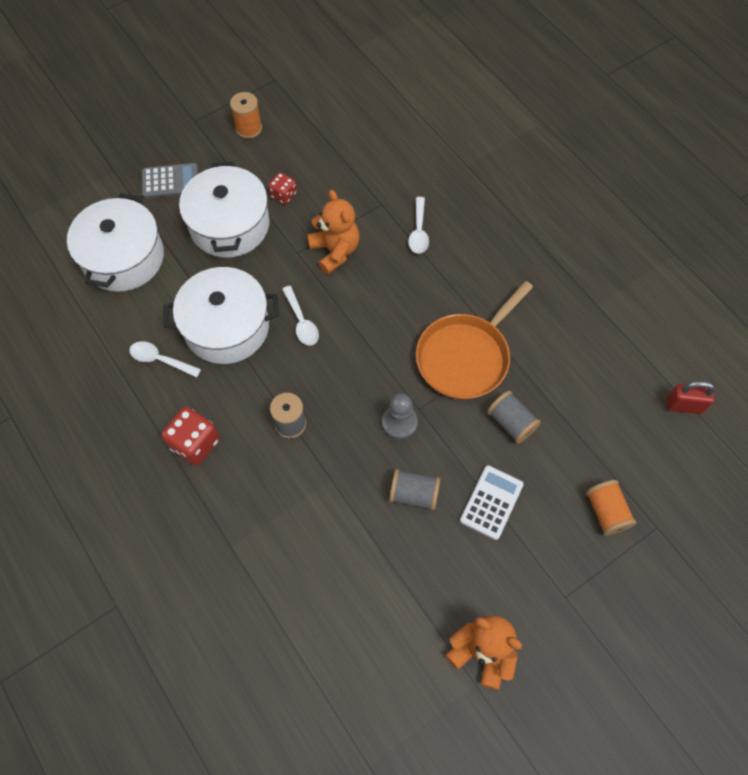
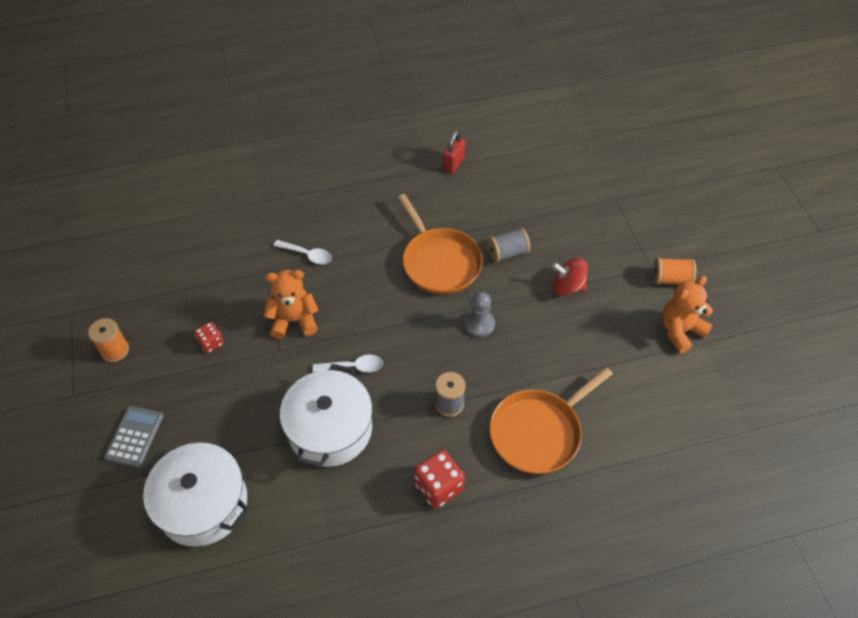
camera: 70 degrees left, 10 degrees down
white spoon [129,341,201,378] -> none
white pot [179,162,270,258] -> none
grey spool [389,469,440,510] -> none
white calculator [460,465,524,540] -> red spinning top [553,258,588,296]
orange spool [586,480,636,536] -> orange spool moved to [653,258,696,285]
red padlock [667,381,715,414] -> red padlock moved to [443,131,465,174]
none -> orange pan [489,367,613,474]

